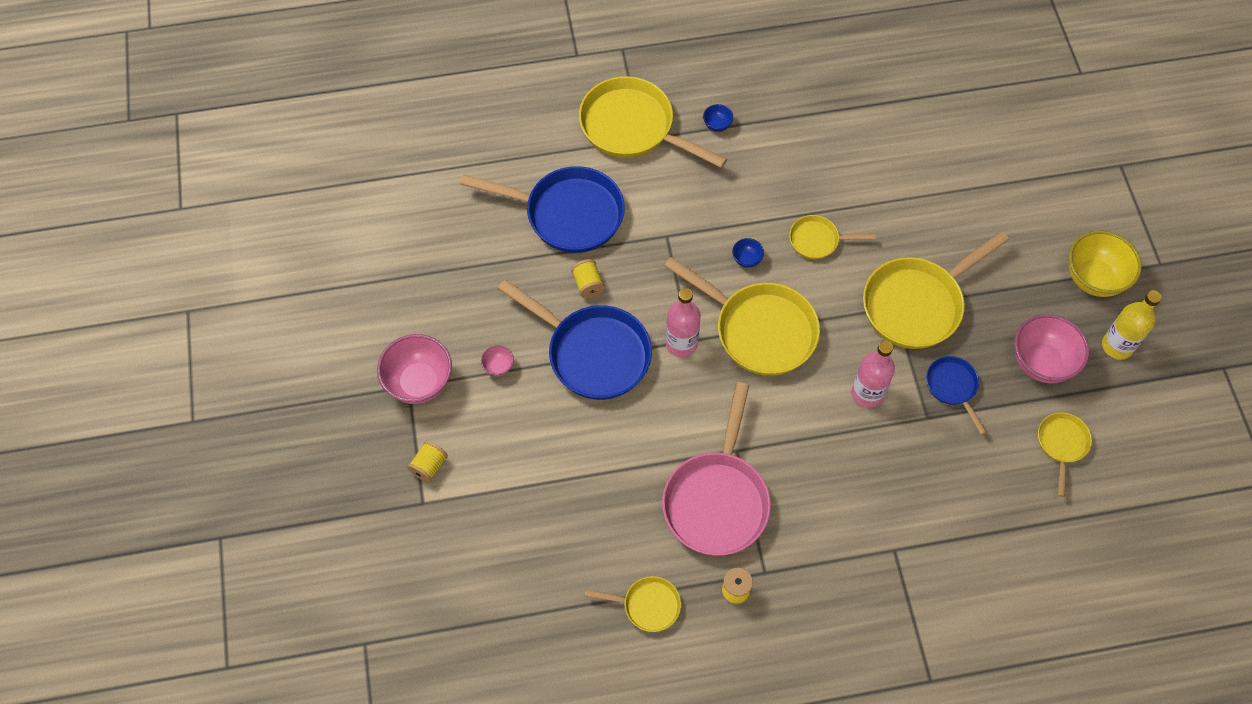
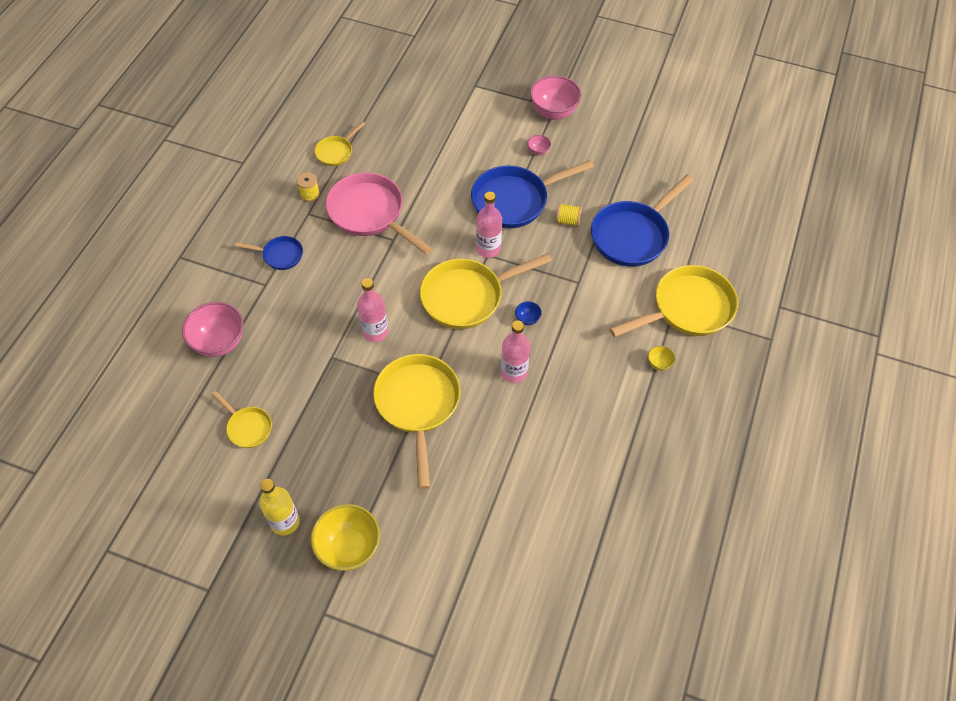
camera: 120 degrees right, 5 degrees down
yellow spool [407,441,448,482] -> none
blue bowl [703,104,733,132] -> yellow bowl [648,346,675,371]
yellow pan [789,215,876,260] -> pink bottle [501,320,530,383]
blue pan [926,356,986,435] -> blue pan moved to [234,236,303,270]
pink bowl [1014,314,1089,383] -> pink bowl moved to [182,302,243,357]

